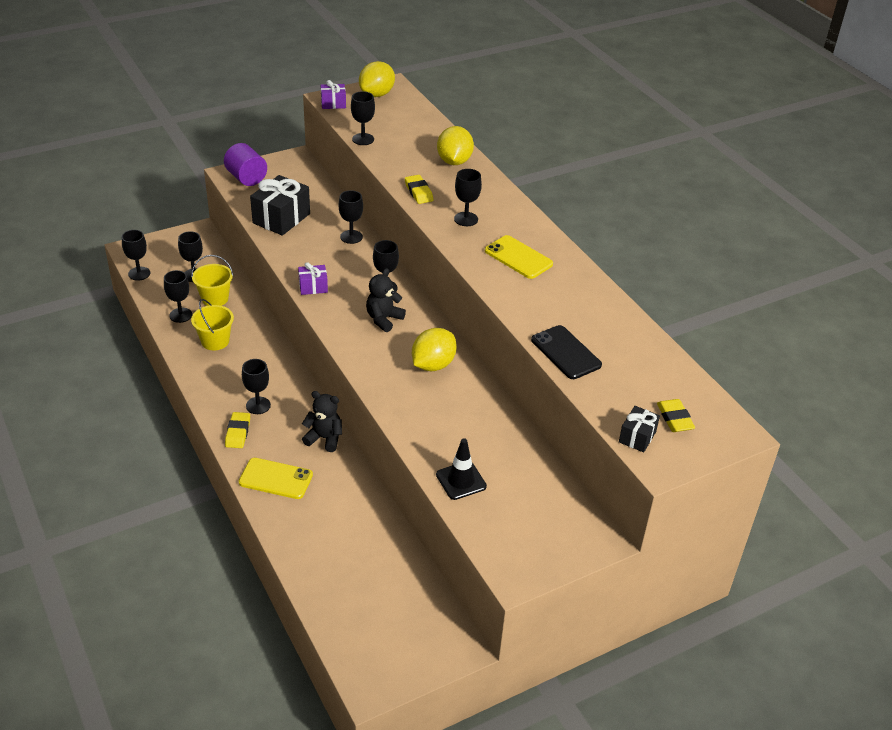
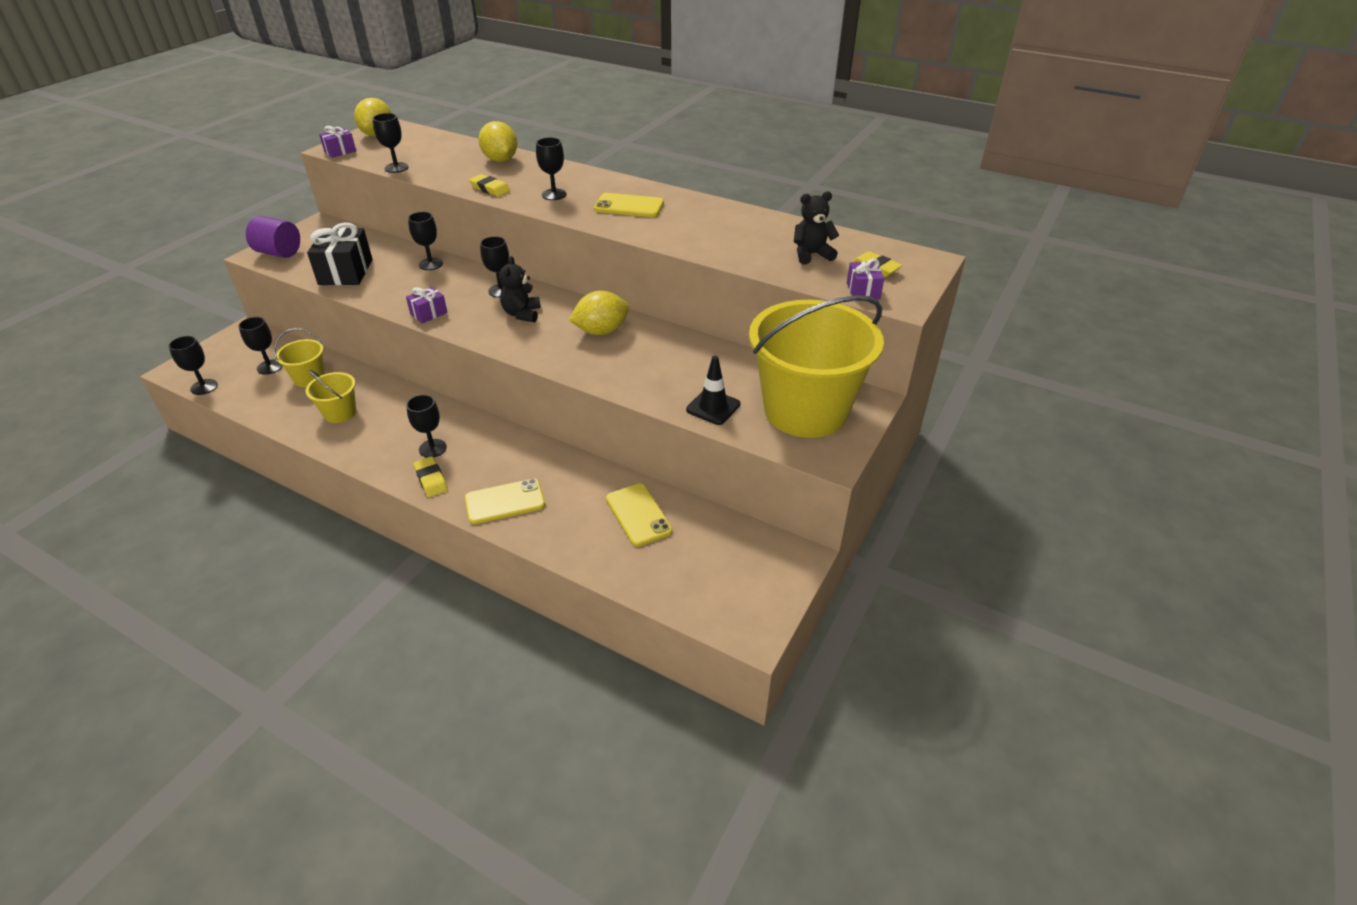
camera: 30 degrees left, 0 degrees up
black goblet [164,270,192,323] -> none
black teddy bear [302,391,342,452] -> black teddy bear moved to [794,191,839,264]
yellow lemon [412,328,457,371] -> yellow lemon turned 60 degrees clockwise [569,291,629,335]
black phone [531,325,602,379] -> none
black gift [619,406,660,452] -> purple gift [847,259,884,300]
none -> yellow phone [606,483,673,547]
none -> yellow bucket [749,295,884,438]

